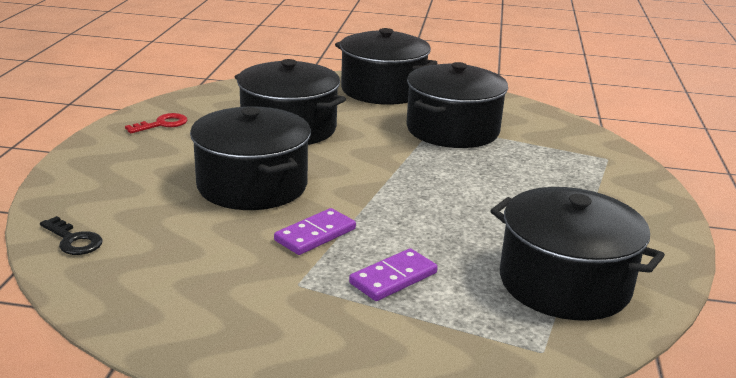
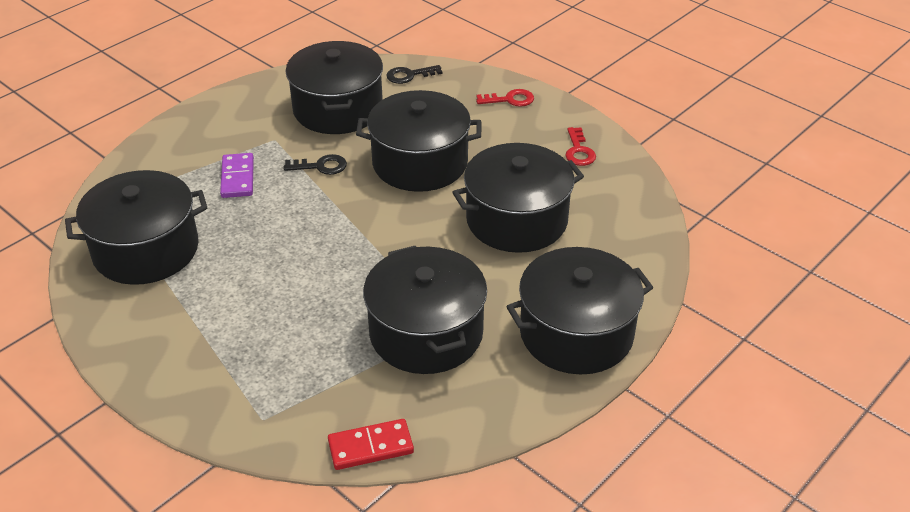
camera: 125 degrees right, 15 degrees up
purple domino [274,208,356,255] -> black key [284,154,347,175]
none -> black pot [286,41,383,134]
none -> red domino [328,419,414,470]
none -> red key [476,89,534,107]

